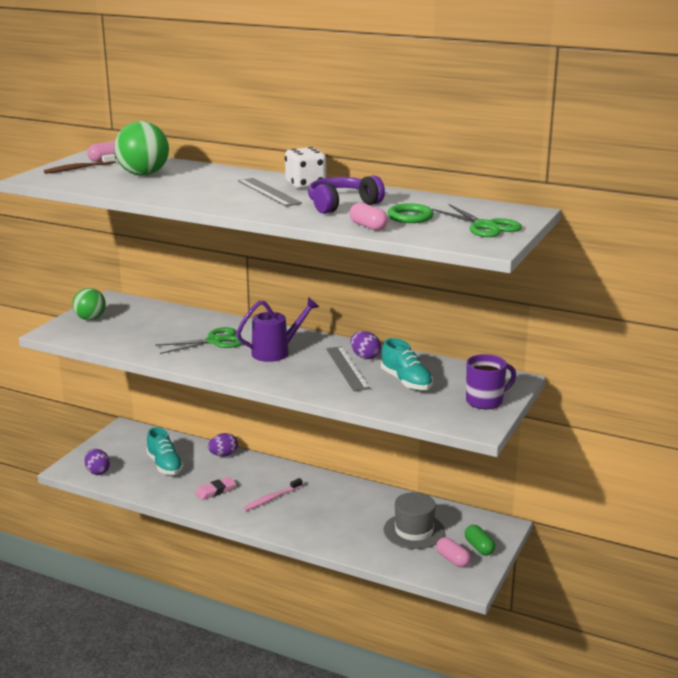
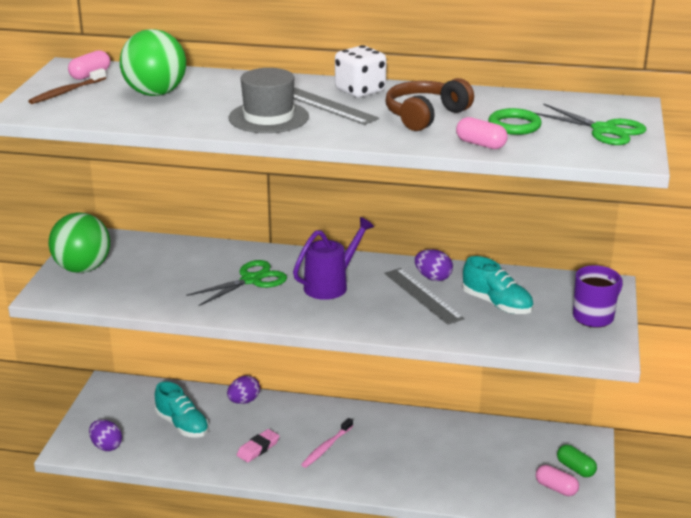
camera: 15 degrees left, 5 degrees up
green ball [72,288,106,320] -> green ball [49,212,110,273], size x1.52
purple headphones [308,175,385,214] -> brown headphones [385,78,474,131]
grey hat [384,492,445,549] -> grey hat moved to [229,68,309,133]

